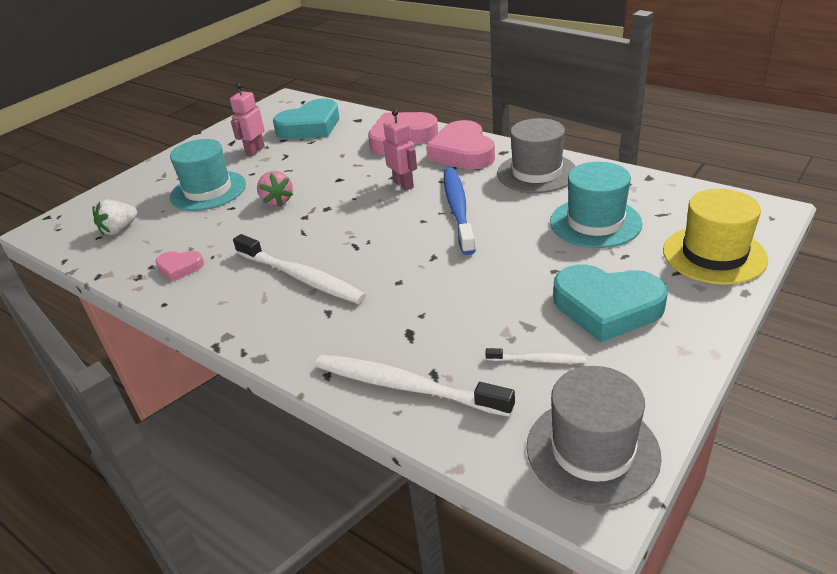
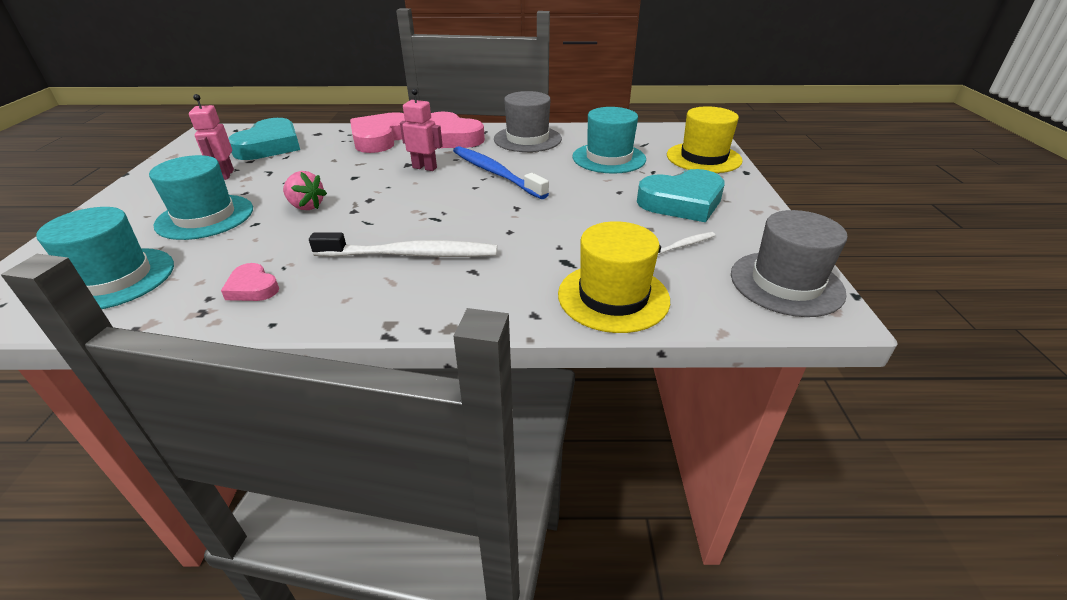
camera: 40 degrees left, 0 degrees up
white strawberry [92,199,138,235] -> turquoise hat [36,207,174,309]
pink heart [155,251,204,282] -> pink heart turned 75 degrees clockwise [221,263,279,301]
white toothbrush [315,355,515,417] -> yellow hat [558,221,670,333]

